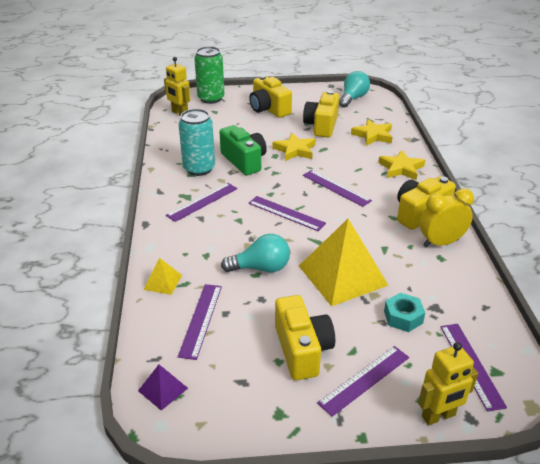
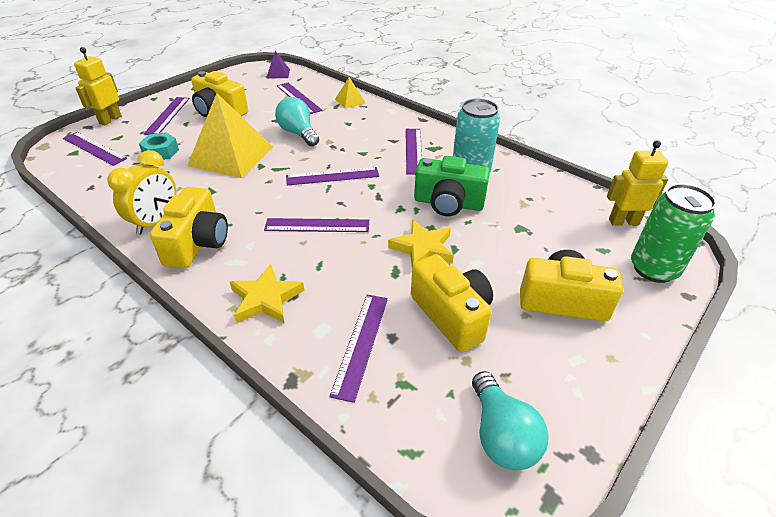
camera: 135 degrees right, 5 degrees up
turquoise light bulb [221,234,290,272] -> turquoise light bulb turned 105 degrees clockwise [275,97,319,147]
yellow star [351,119,392,146] -> purple ruler [330,295,388,403]

